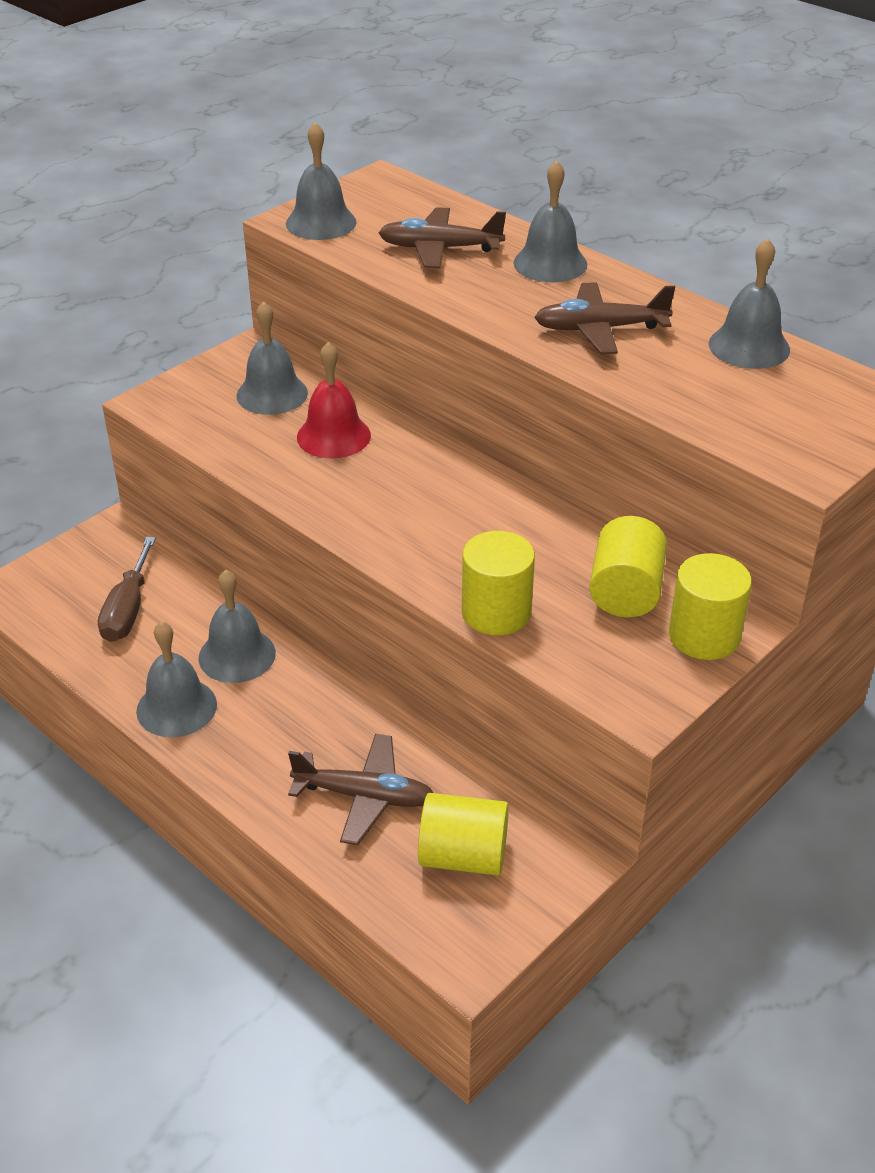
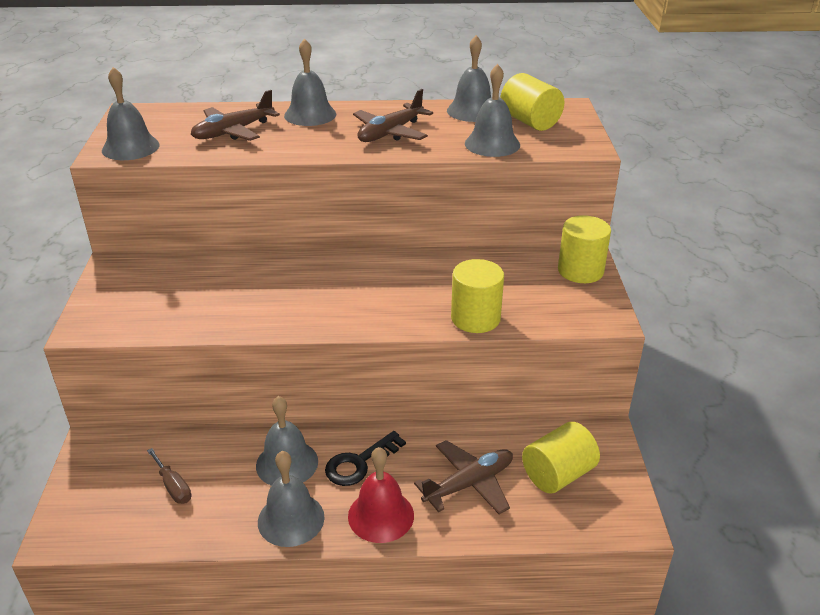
camera: 45 degrees left, 5 degrees down
brown screwdriver [98,537,156,642] -> brown screwdriver [147,448,191,504], size x0.66
grey bell [237,301,308,415] -> grey bell moved to [465,64,520,157]
red bell [297,342,371,458] -> red bell moved to [348,447,414,543]
yellow cylinder [589,516,667,617] -> yellow cylinder moved to [500,73,564,131]
none -> black key [325,431,406,486]

